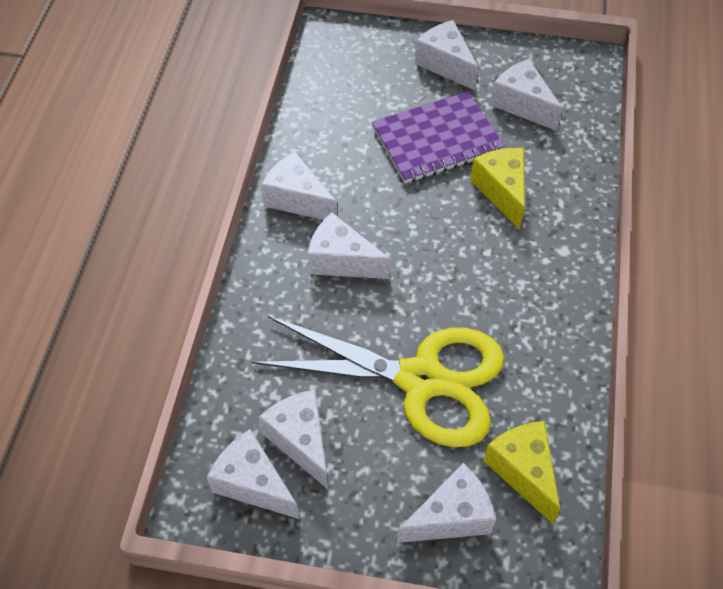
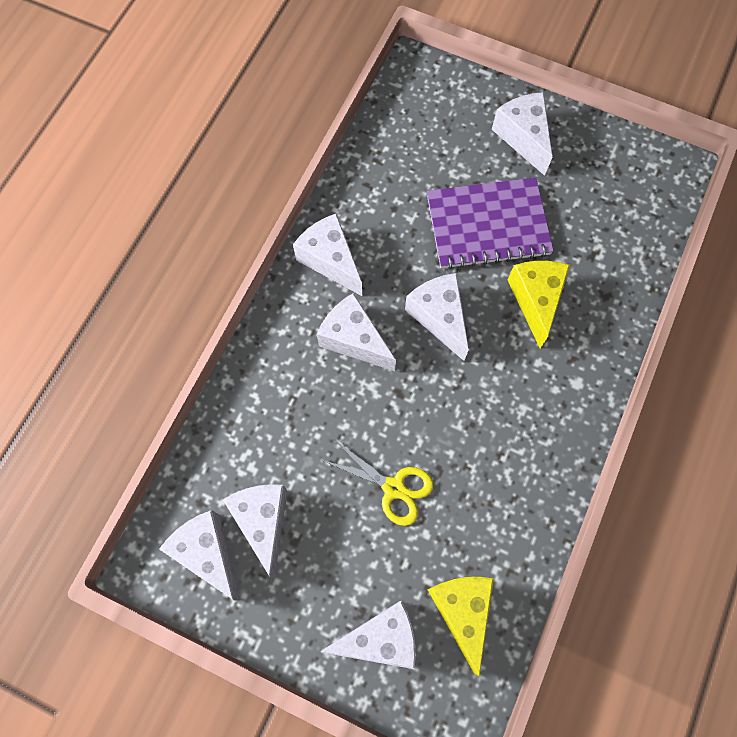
camera: 15 degrees right, 15 degrees up
yellow scissors [252,316,504,447] -> yellow scissors [324,440,434,526], size x0.46
white cheese [490,59,563,131] -> white cheese moved to [405,273,469,361]

